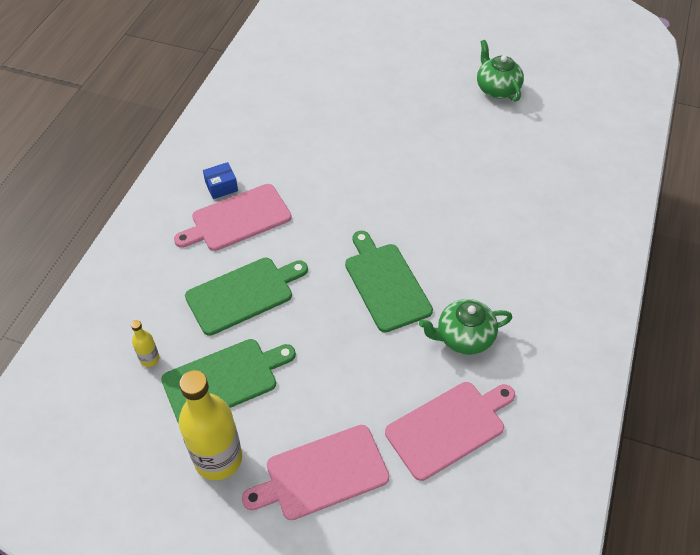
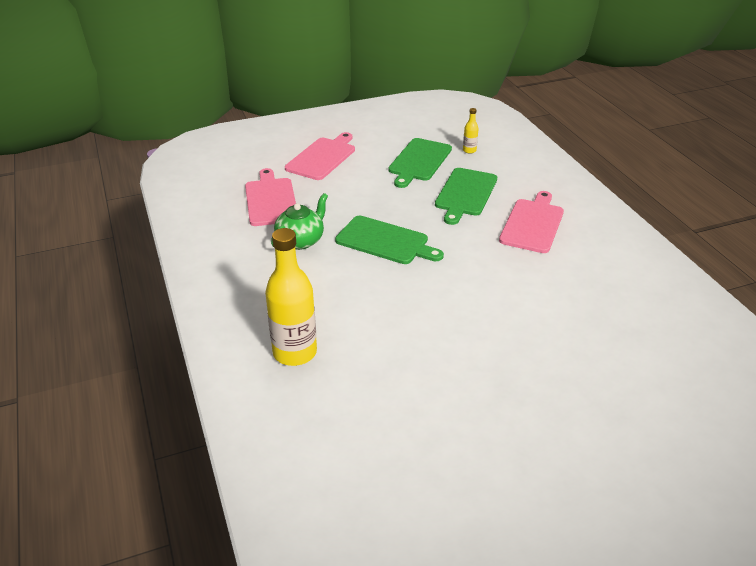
camera: 140 degrees right, 15 degrees down
yellow bottle [179,370,242,480] -> yellow bottle moved to [265,228,317,366]
blue box [203,162,238,199] -> none
pink cutting board [385,382,515,481] -> pink cutting board turned 150 degrees clockwise [245,168,296,226]
green teapot [477,40,524,102] -> none

